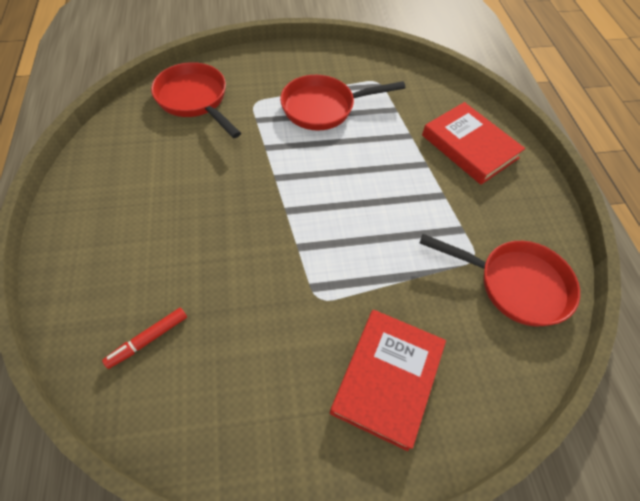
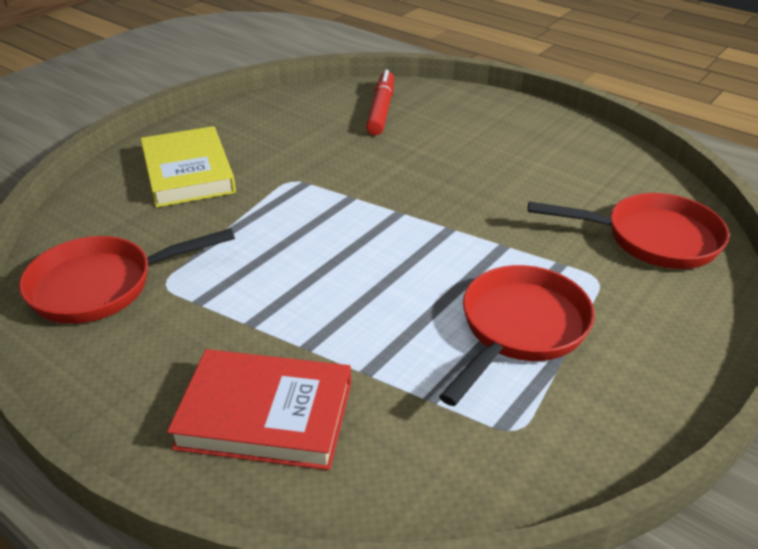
camera: 140 degrees right, 20 degrees down
red marker [102,308,187,369] -> red marker [366,70,394,135], size x1.51
red book [330,310,446,451] -> yellow book [140,126,236,207]

